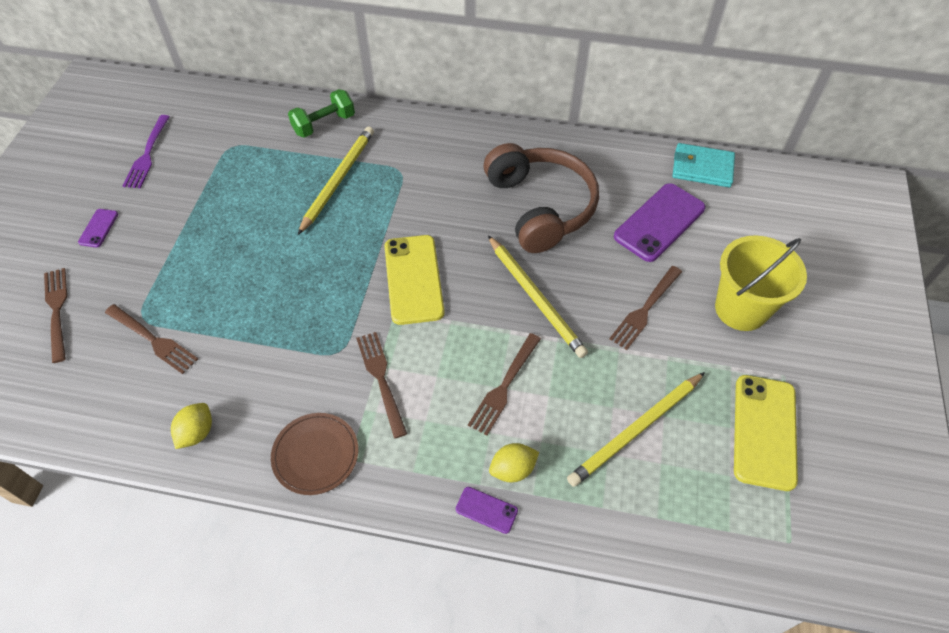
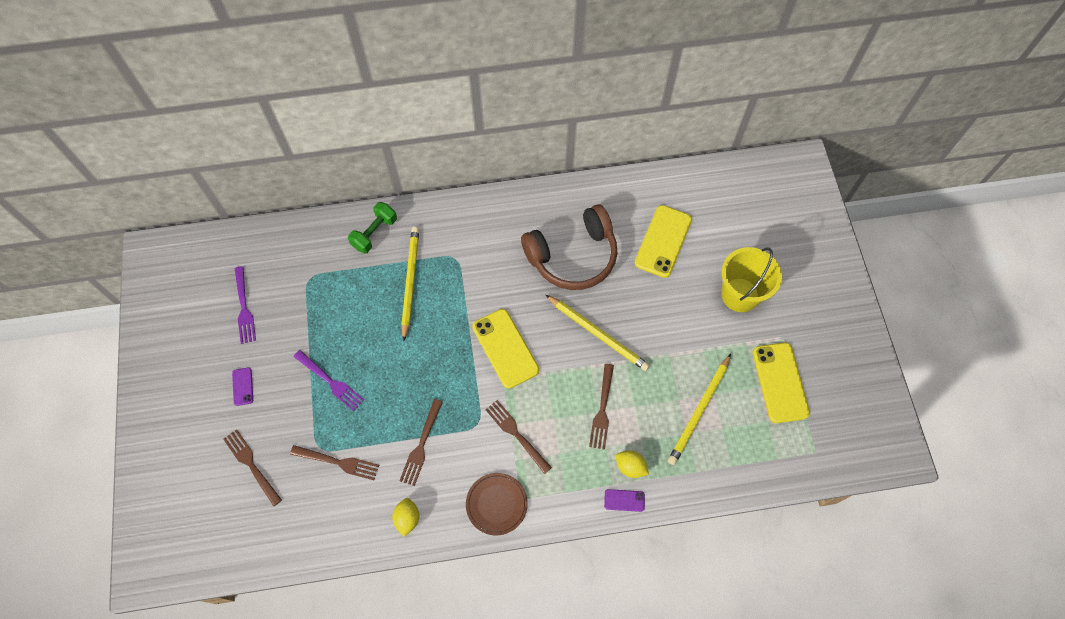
camera: 20 degrees left, 10 degrees up
brown headphones [484,143,599,253] -> brown headphones turned 105 degrees clockwise [521,204,618,290]
yellow lemon [489,443,539,482] -> yellow lemon turned 75 degrees clockwise [616,450,649,478]
brown fork [609,266,682,350] -> brown fork moved to [400,399,443,486]
purple phone [614,183,705,262] -> yellow phone [635,205,692,278]
turquoise wallet [672,143,735,187] -> none
none -> purple fork [293,350,364,411]

